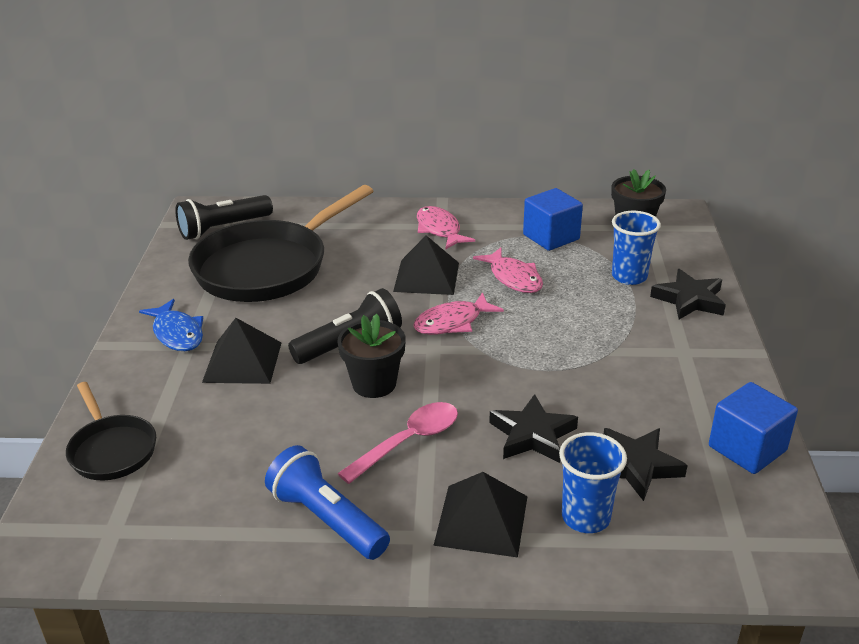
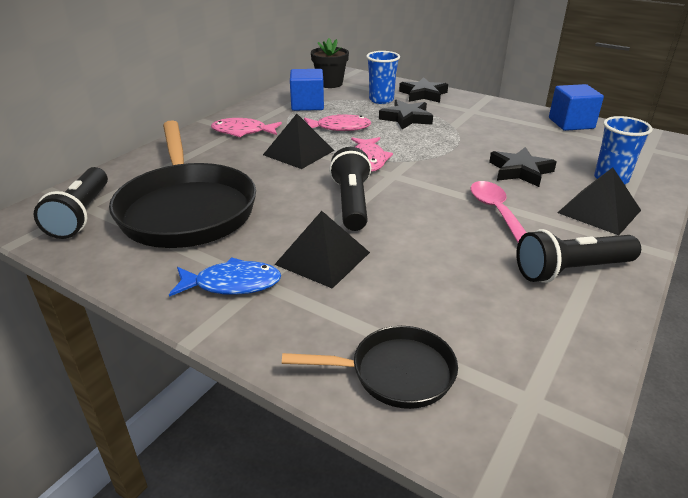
camera: 60 degrees left, 0 degrees up
blue flashlight [265,445,390,560] -> black flashlight [516,229,641,283]
black flower pot [337,314,406,398] -> none
black star [604,428,688,501] -> black star moved to [379,99,433,129]

